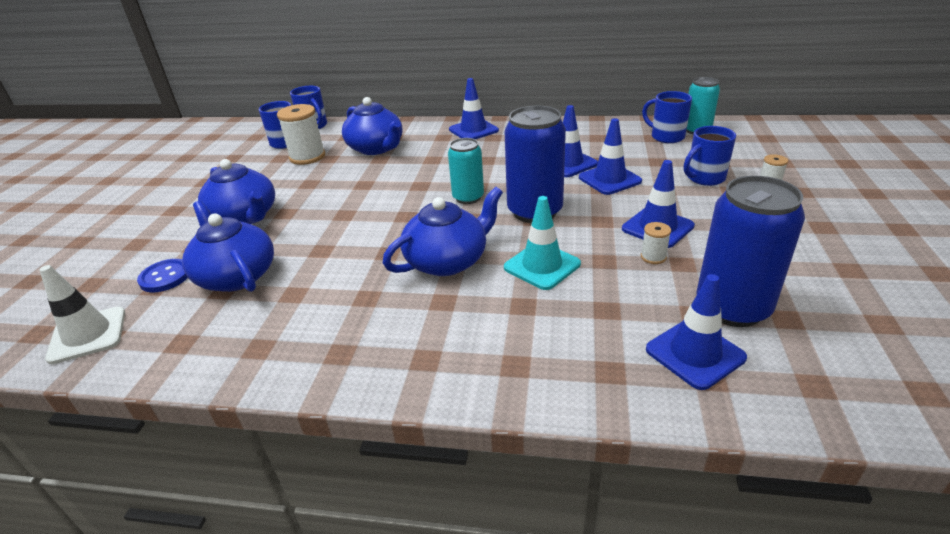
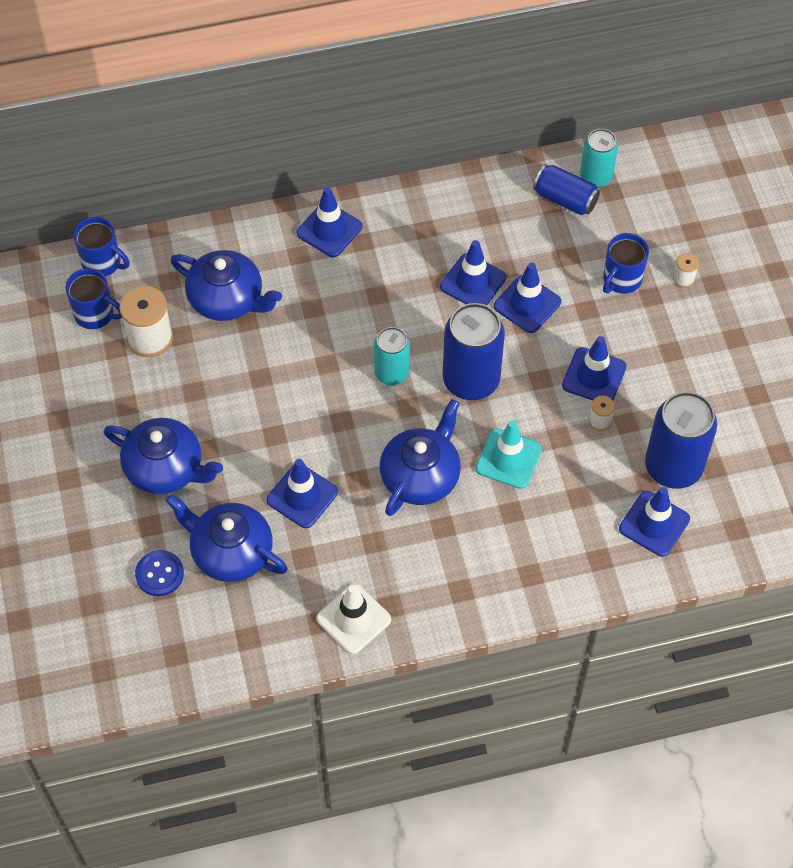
camera: 25 degrees left, 25 degrees up
white traffic cone [39,265,125,364] -> white traffic cone moved to [317,584,391,654]
blue mug [642,91,692,143] -> blue can [533,164,600,215]
none -> blue traffic cone [266,459,338,528]

